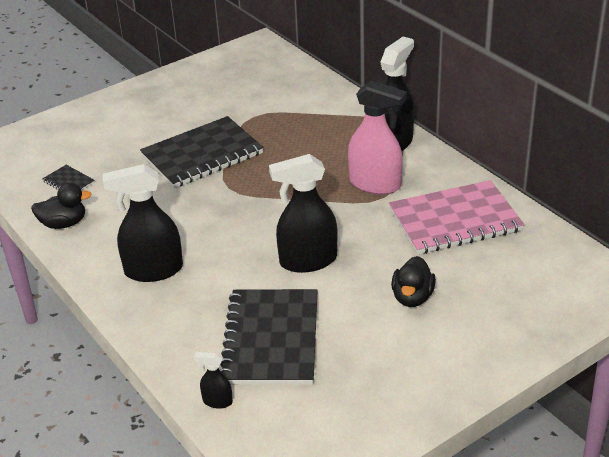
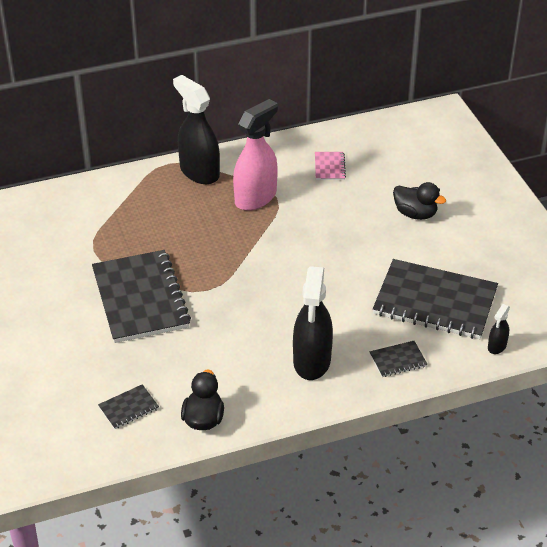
camera: 75 degrees left, 5 degrees up
black spray bottle [269,154,338,273] -> none
pink notebook [389,180,524,254] -> pink notebook [315,152,346,180], size x0.42
none -> black notebook [370,341,427,377]

